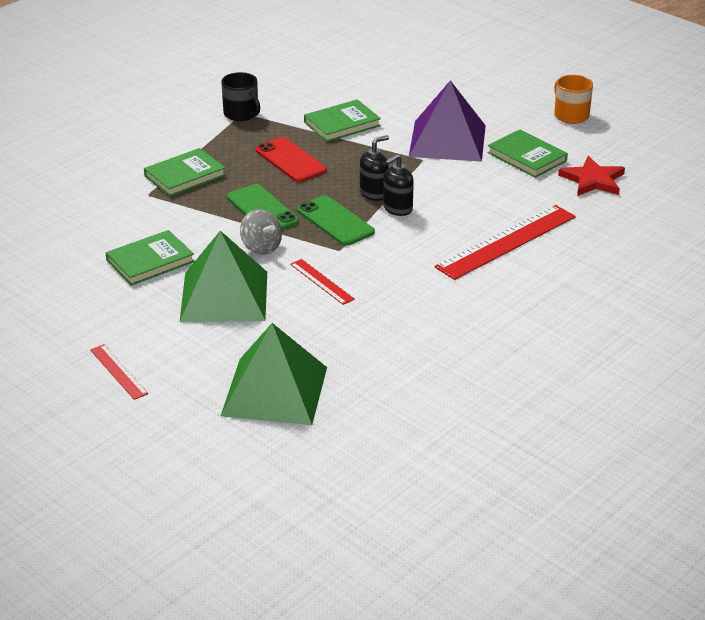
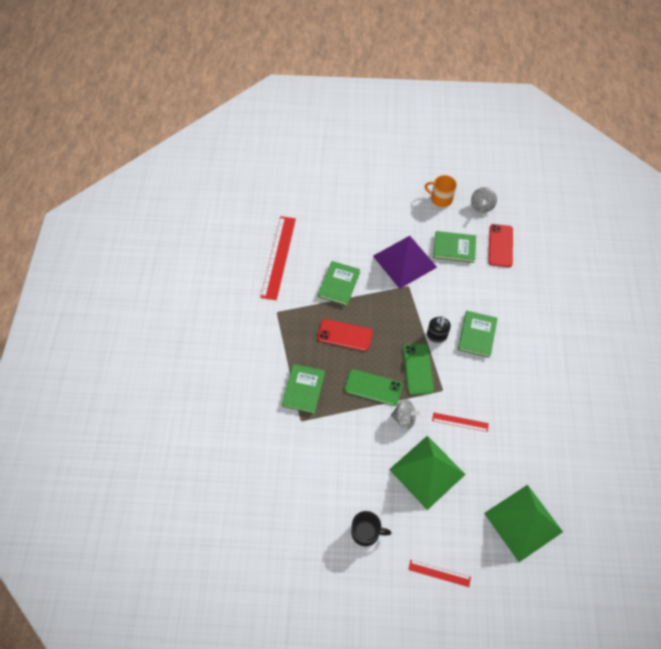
camera: 40 degrees left, 25 degrees up
green book [106,230,195,286] -> green book moved to [458,311,498,358]
black mug [221,72,260,121] -> black mug moved to [351,511,391,546]
green phone [297,195,375,246] -> green phone turned 75 degrees clockwise [403,344,434,395]
black soap dispenser [360,135,389,201] -> none
red ruler [435,205,576,280] -> red ruler moved to [260,216,296,300]
red star [558,156,625,196] -> red phone [488,224,513,267]
none -> grey spinning top [471,187,497,213]

